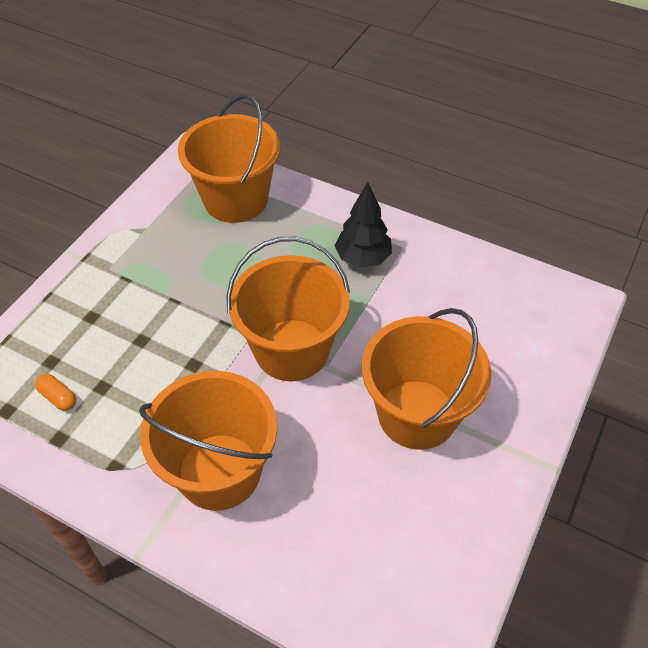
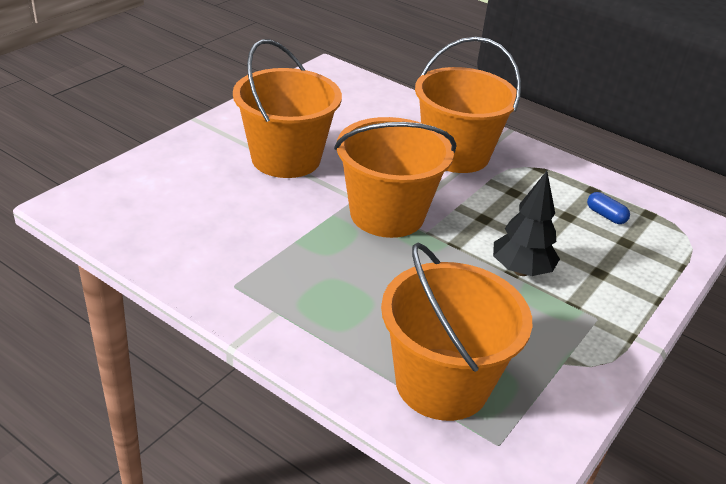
camera: 175 degrees left, 15 degrees down
orange capsule [35,374,76,411] -> blue capsule [587,192,630,224]
black tree [335,182,392,268] -> black tree moved to [493,171,560,276]

